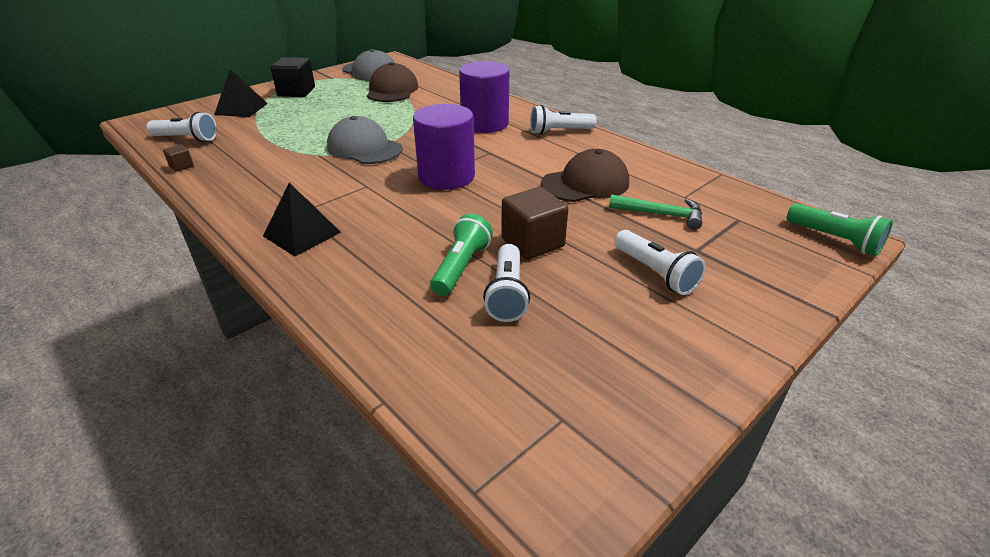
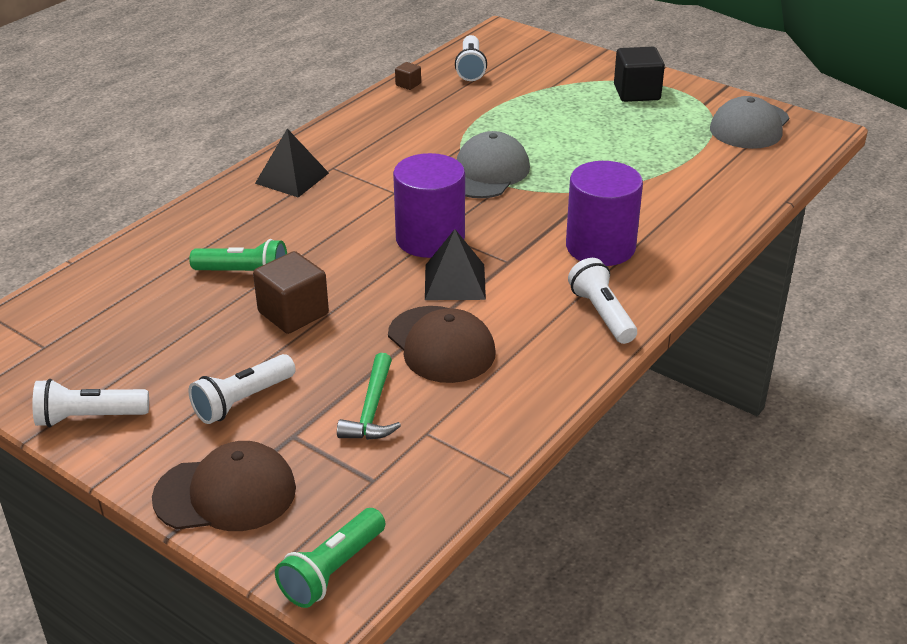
camera: 80 degrees right, 0 degrees up
black pyramid [214,69,268,117] -> black pyramid moved to [425,229,486,300]
brown cap [367,62,418,102] -> brown cap moved to [152,441,296,531]
white flashlight [483,244,530,322] -> white flashlight moved to [32,379,149,427]

